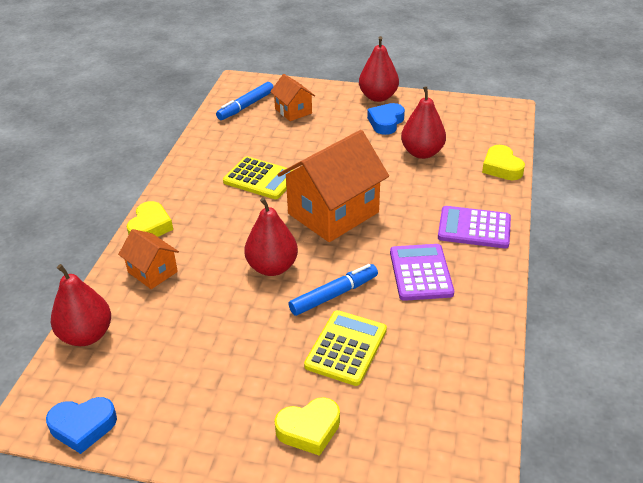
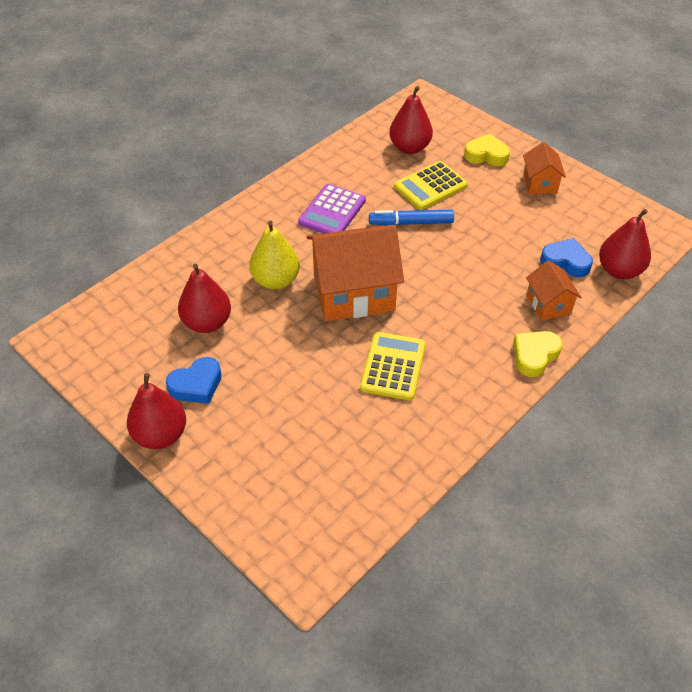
camera: 150 degrees left, 10 degrees up
blue heart [46,397,117,454] -> blue heart moved to [540,238,593,277]
blue marker [216,82,274,120] -> none
yellow calculator [223,156,293,199] -> yellow calculator turned 45 degrees clockwise [360,332,426,400]
red pear [244,197,298,276] -> red pear moved to [389,86,433,154]
orange house [270,74,315,121] -> orange house moved to [523,142,566,194]
purple calculator [438,206,511,248] -> none
yellow heart [482,145,525,180] -> none
none -> yellow pear [249,221,300,290]

